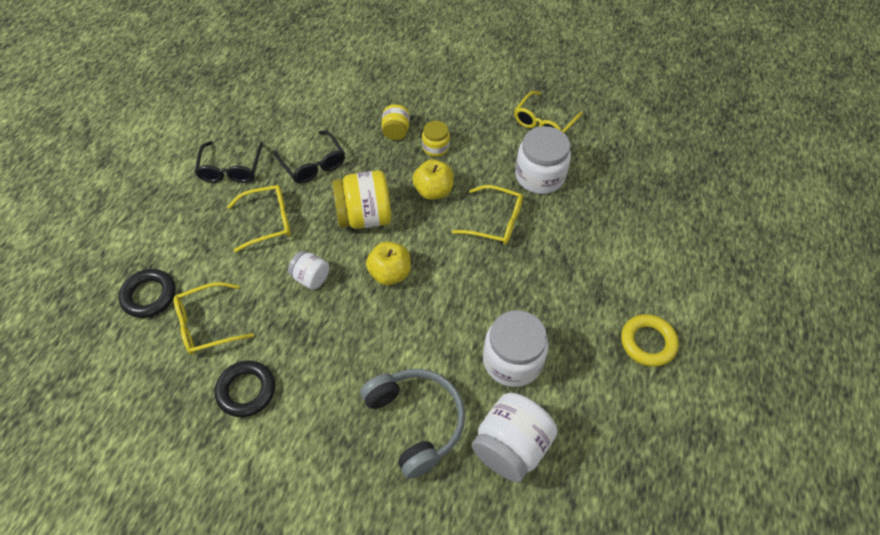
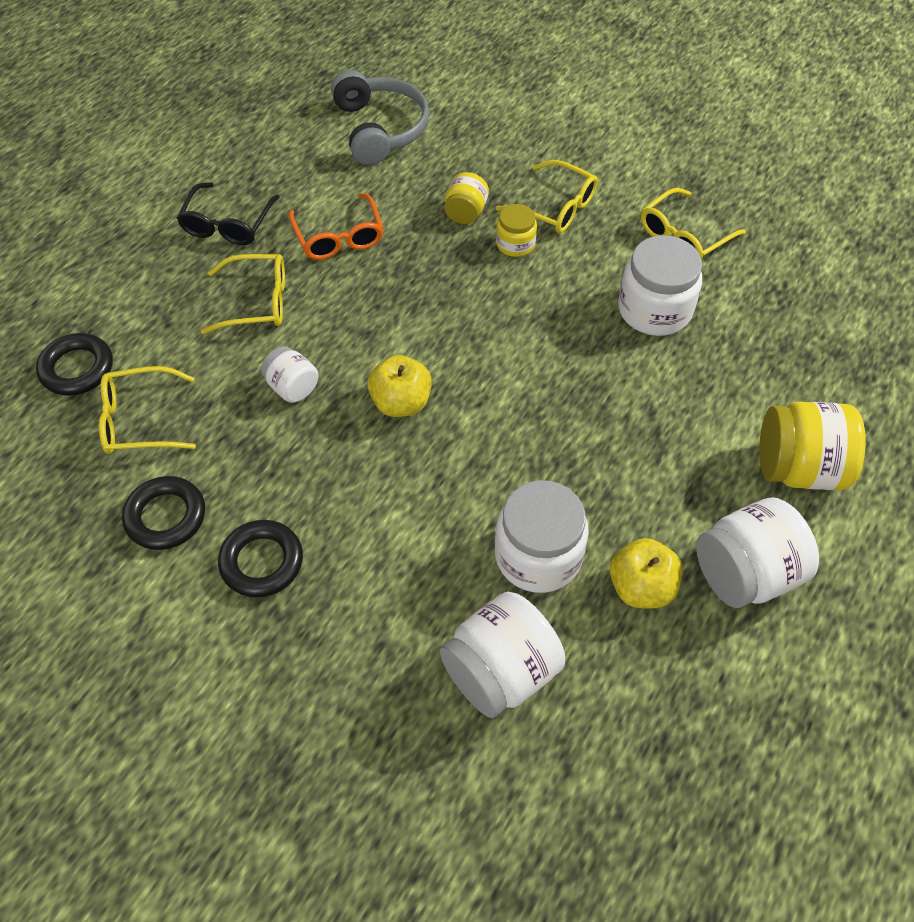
camera: 15 degrees right, 0 degrees up
black glasses [273,131,345,184] -> orange glasses [288,193,384,260]
yellow jar [332,170,391,229] -> yellow jar moved to [759,402,866,490]
grey headphones [361,369,465,479] -> grey headphones moved to [331,70,429,165]
yellow apple [413,159,454,200] -> yellow apple moved to [610,538,683,609]
yellow glasses [452,185,523,245] -> yellow glasses moved to [496,160,598,233]
yellow ring [621,314,679,367] -> white jar [696,497,819,608]
none -> black ring [218,520,303,597]

